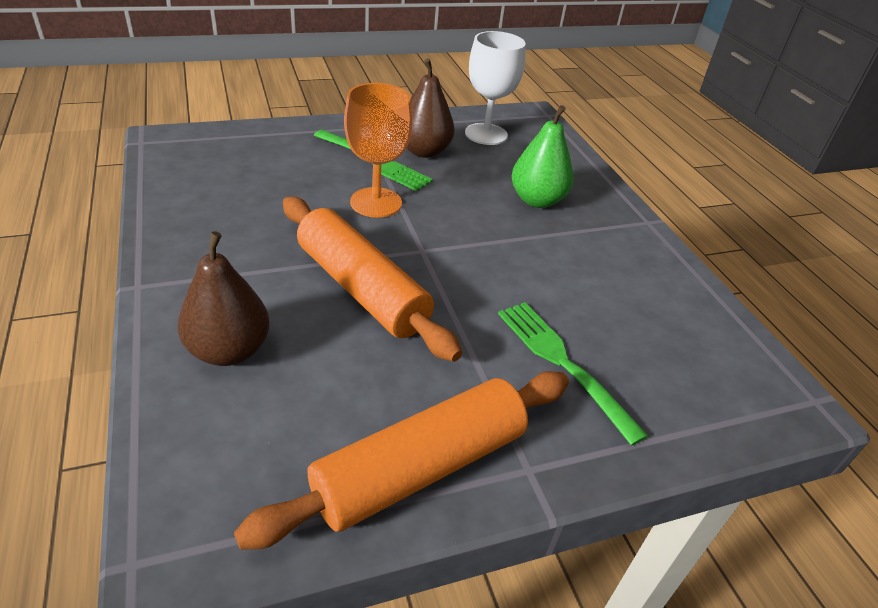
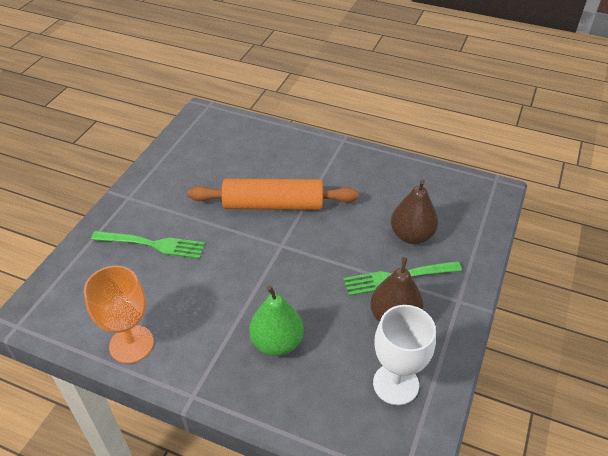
camera: 135 degrees right, 5 degrees up
brown pear [178,231,270,366] -> brown pear moved to [391,179,438,244]
orange rolling pin [234,371,569,550] -> none
orange goblet [344,83,412,218] -> orange goblet moved to [84,266,154,363]

